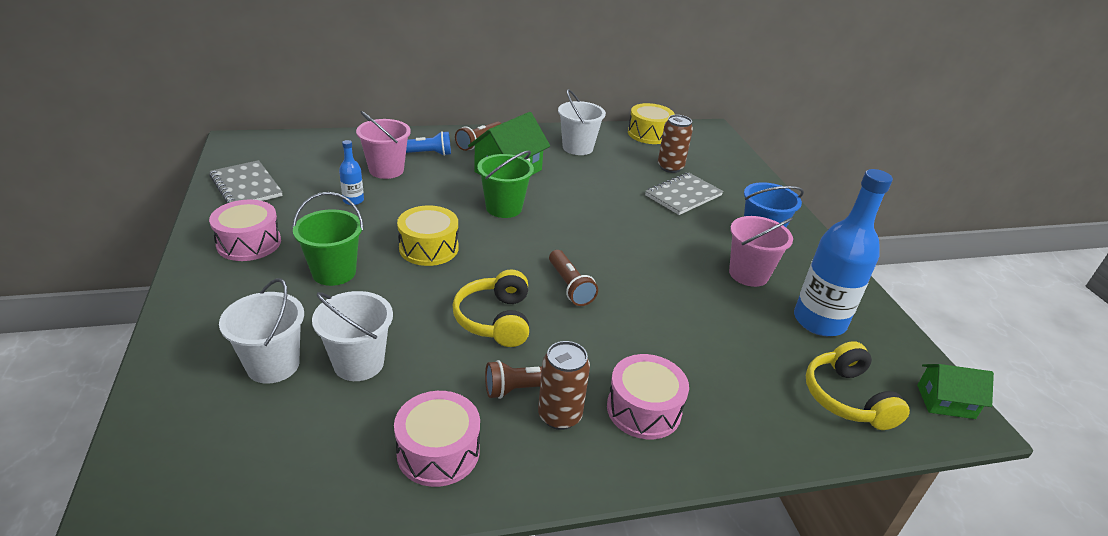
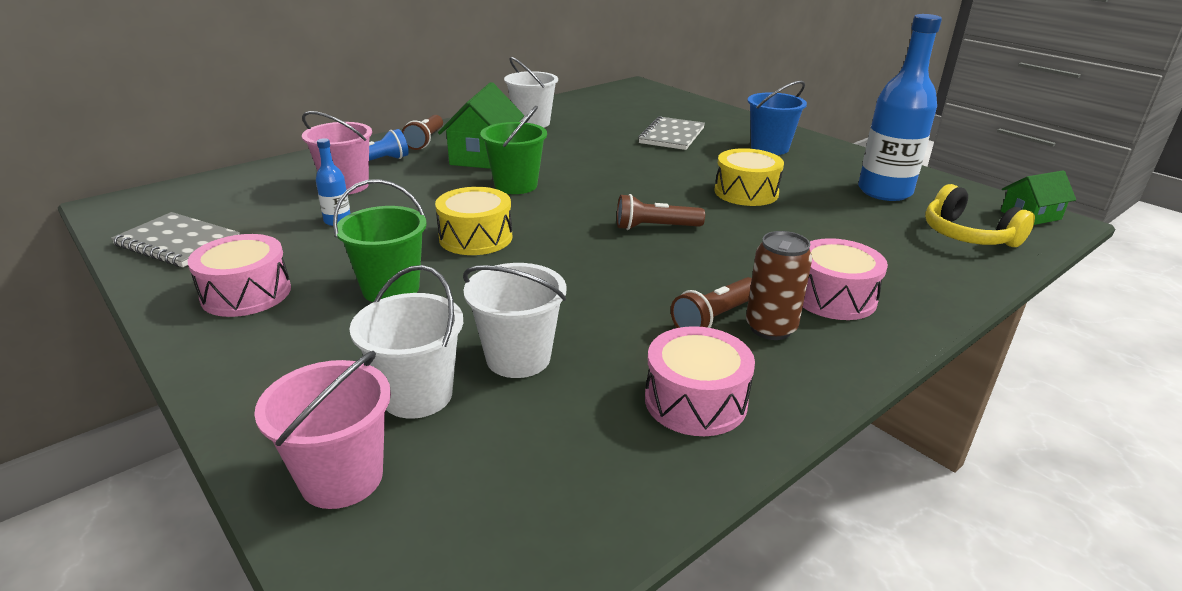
camera: 25 degrees left, 5 degrees down
yellow headphones [453,269,529,347] -> none
brown flashlight [549,250,598,306] -> brown flashlight turned 135 degrees clockwise [617,194,705,230]
yellow drum [628,103,675,144] -> yellow drum moved to [714,148,784,206]
brown can [658,115,693,173] -> none
pink bucket [729,216,793,287] -> pink bucket moved to [254,351,391,509]

